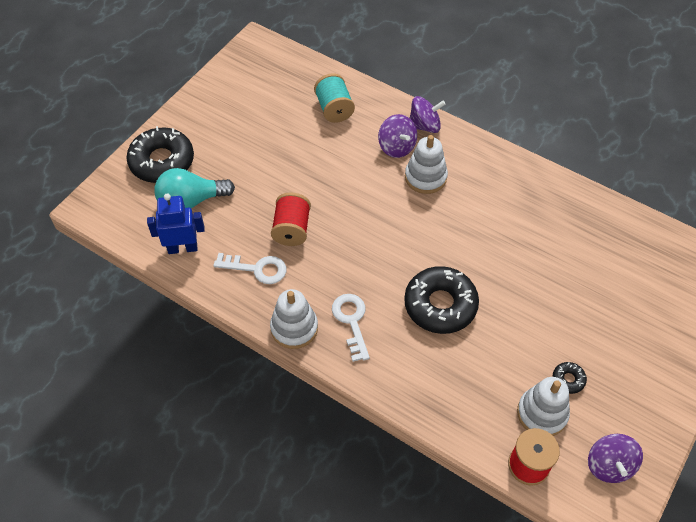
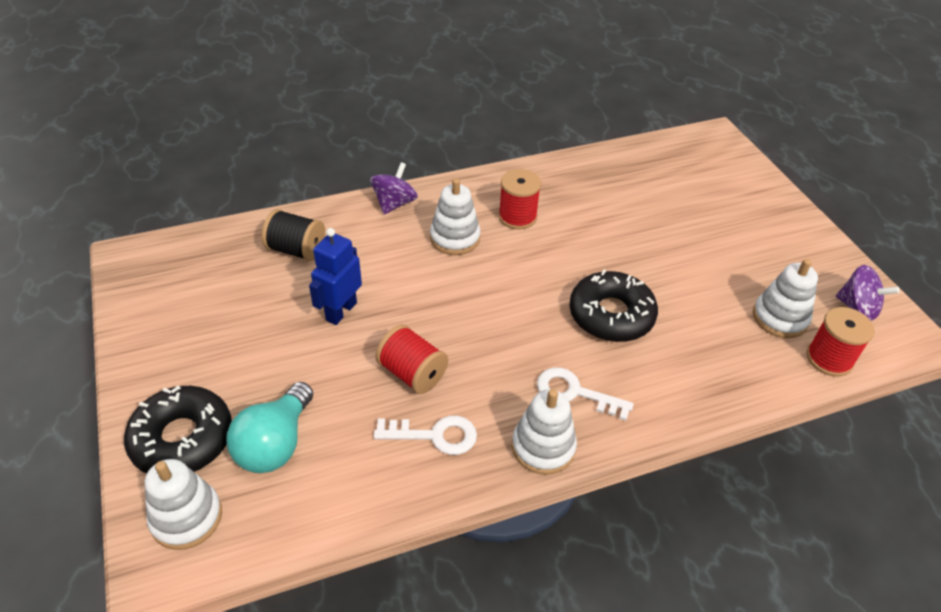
camera: 55 degrees left, 10 degrees down
blue robot [147,193,205,254] -> blue robot moved to [309,228,362,325]
white key [213,253,286,284] -> white key turned 45 degrees clockwise [374,416,477,455]
turquoise spool [314,74,355,123] -> black spool [262,209,325,261]
purple spinning top [378,114,417,158] -> none
black donut [553,362,587,394] -> none
none -> white stacking toy [145,459,222,550]
none -> red spool [498,169,541,230]

